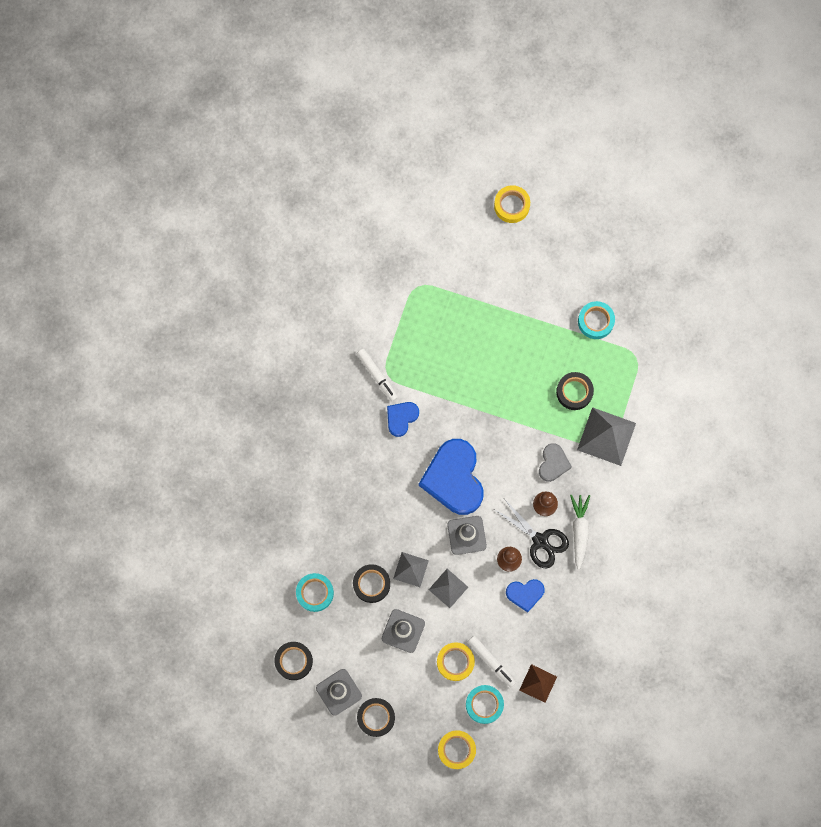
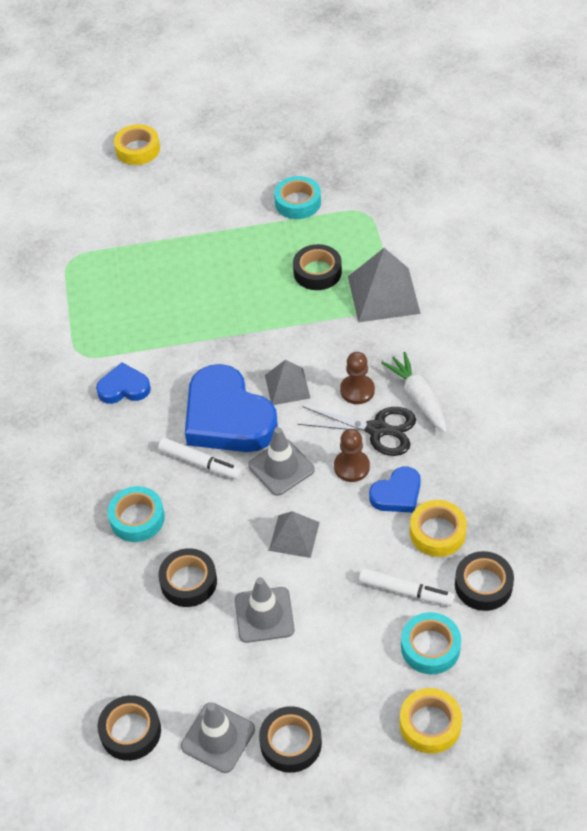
camera: 25 degrees left, 25 degrees down
turquoise tape [296,573,334,612] -> turquoise tape moved to [107,486,165,542]
white marker [357,349,398,401] -> white marker moved to [158,438,242,479]
blue heart [387,402,419,437] -> blue heart turned 75 degrees clockwise [96,362,151,404]
grey pyramid [393,552,429,587] -> grey pyramid moved to [265,360,310,405]
yellow tape [437,642,475,681] -> yellow tape moved to [410,500,467,557]
brown pyramid [519,664,557,703] -> black tape [455,551,514,611]
grey heart [539,443,572,482] -> none

